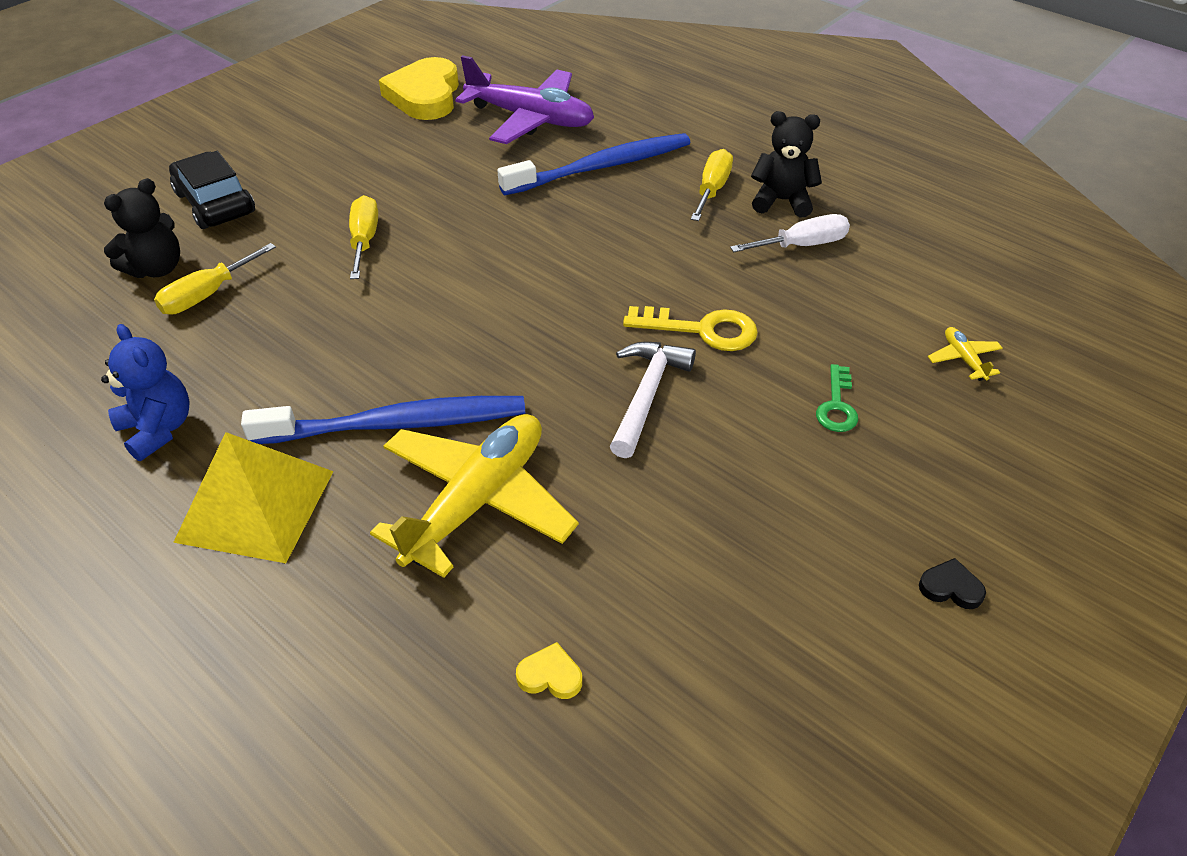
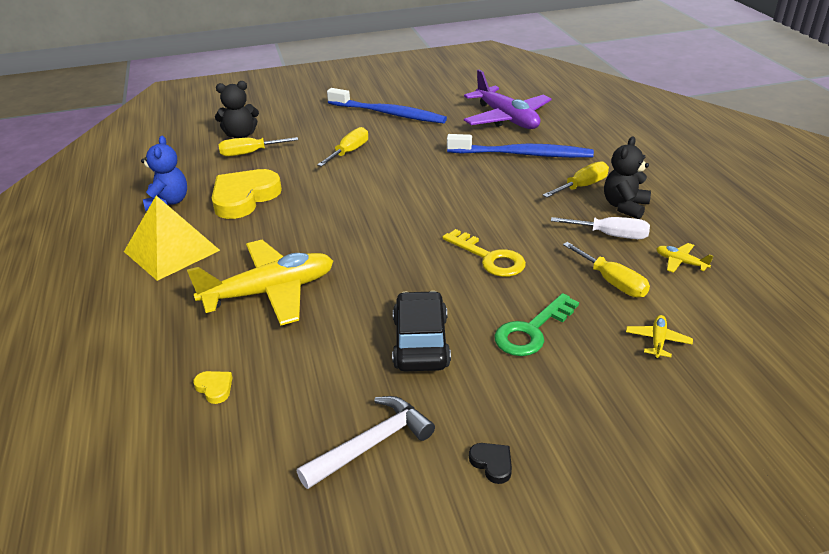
camera: 35 degrees right, 10 degrees down
black car [169,151,255,229] -> black car moved to [392,291,451,371]
blue toothbrush [241,396,525,444] -> blue toothbrush moved to [327,88,447,124]
yellow heart [379,57,459,120] -> yellow heart moved to [212,169,282,219]
white hammer [610,342,696,458] -> white hammer moved to [297,396,435,489]
black teddy bear [751,111,822,217] -> black teddy bear turned 105 degrees counterclockwise [604,136,651,219]
green key [816,364,858,432] -> green key [494,293,579,356], size x1.54
none -> yellow screwdriver [563,242,650,297]
none -> yellow plane [656,243,713,273]

